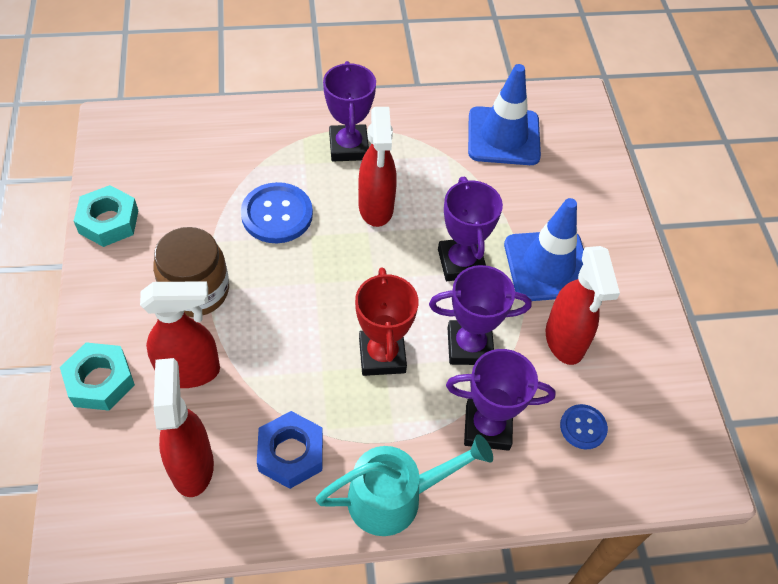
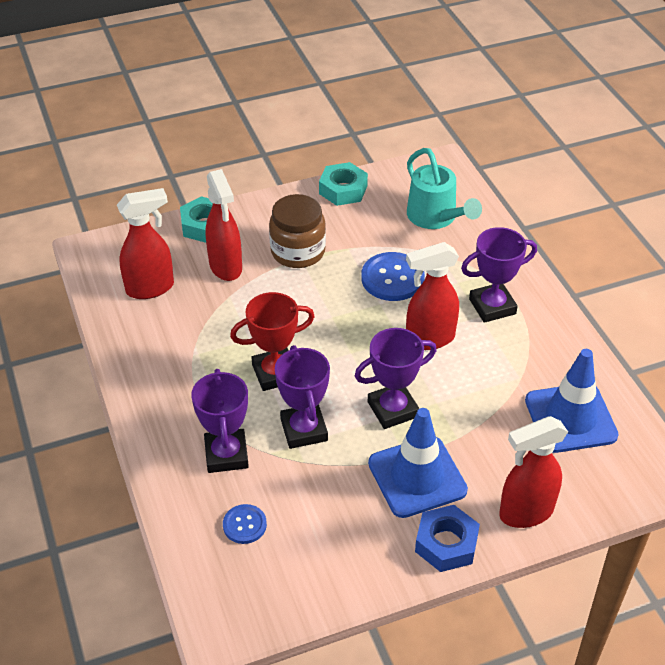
camera: 80 degrees right, 10 degrees down
blue nut [257,411,323,489] -> blue nut moved to [415,505,480,572]
turquoise watering can [316,434,493,536] -> turquoise watering can moved to [407,148,482,229]
red spray bottle [546,246,620,365] -> red spray bottle moved to [499,416,568,528]

